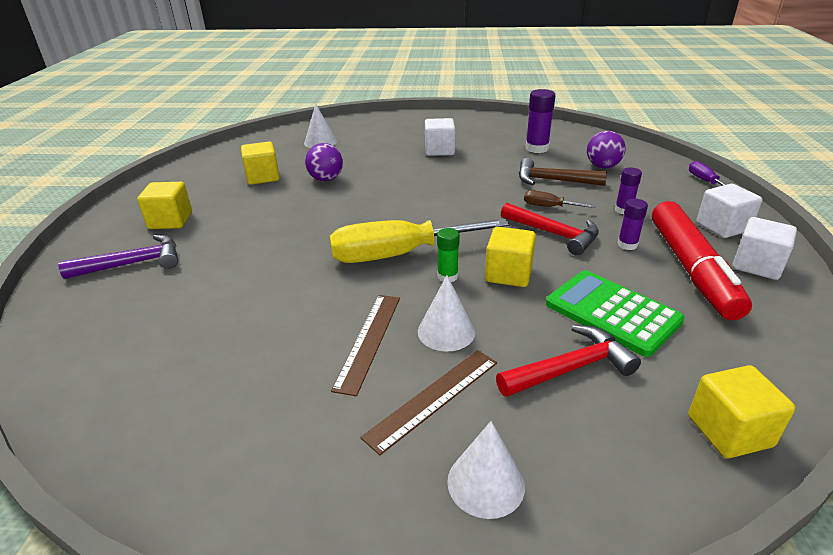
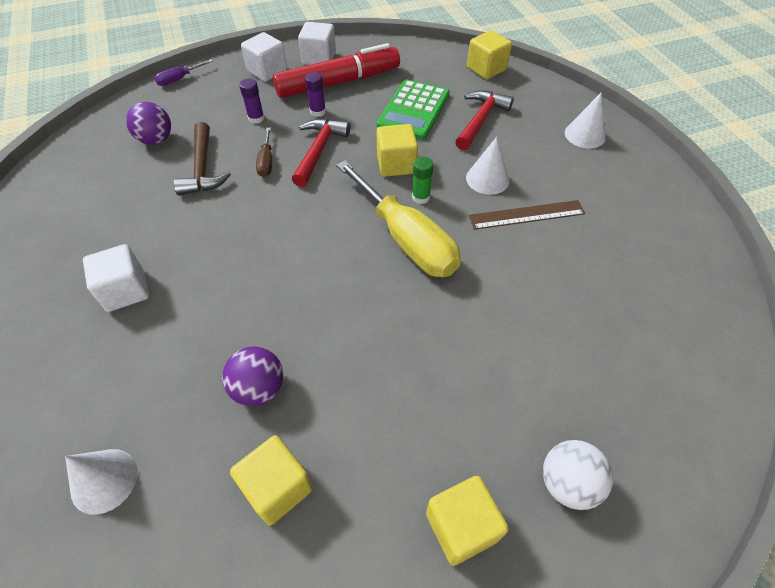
camera: 115 degrees left, 20 degrees up
purple hammer [58,235,178,279] -> white ball [543,440,613,510]
brown ruler [360,350,497,455] -> none
red hammer [496,325,641,397] -> red hammer turned 75 degrees clockwise [455,90,514,151]
purple glue stick [526,89,556,153] -> none

